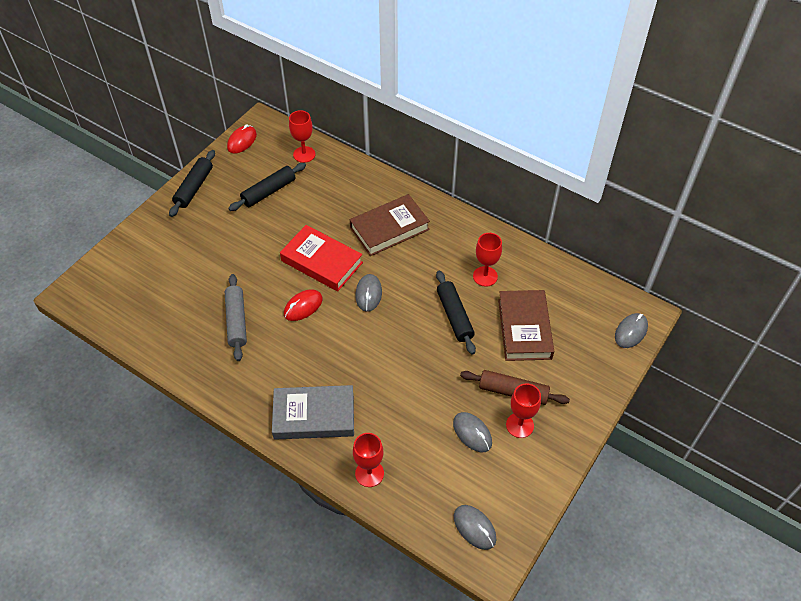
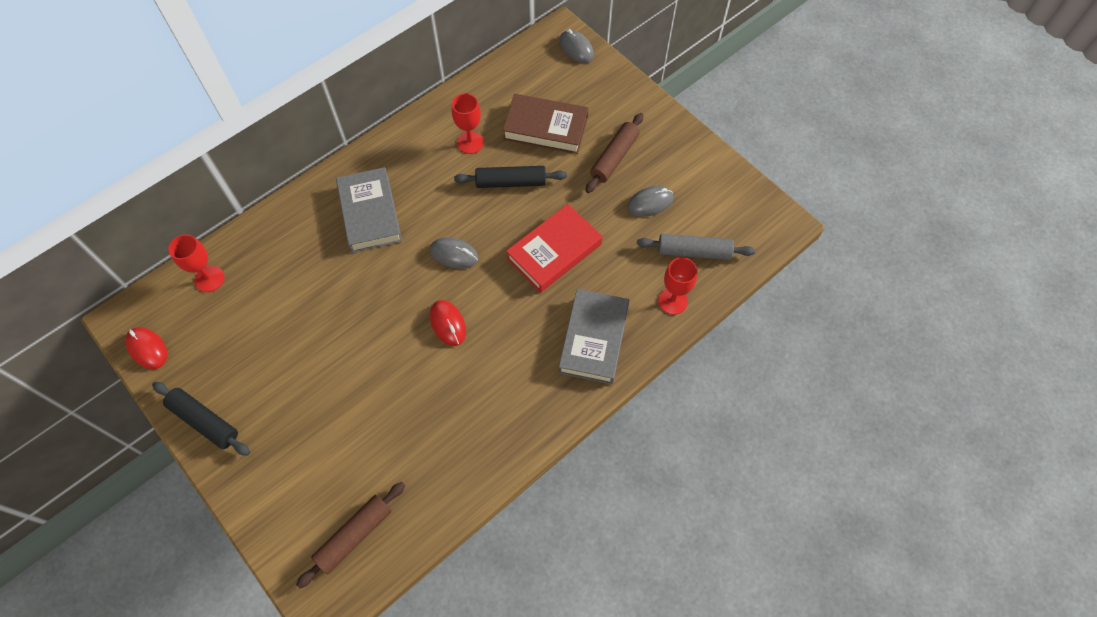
camera: 75 degrees left, 10 degrees up
grey rolling pin [224,274,247,361] -> grey rolling pin moved to [637,234,755,260]
black rolling pin [228,163,306,211] -> none
red book [280,225,363,292] -> red book moved to [506,204,602,293]
brown book [350,194,430,256] -> grey book [336,167,402,253]
grey mouse [454,505,496,550] -> none
red goblet [506,383,541,438] -> none
none -> brown rolling pin [296,482,405,588]

